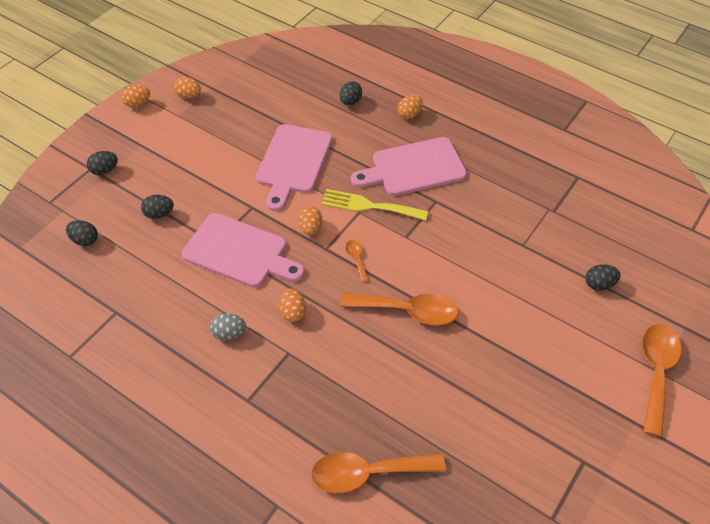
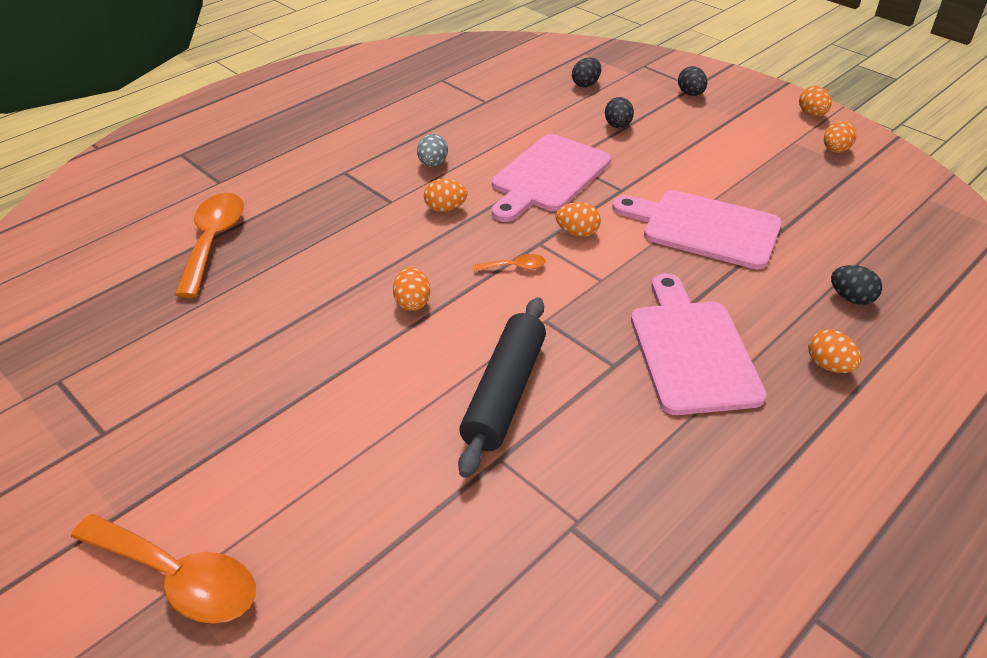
camera: 100 degrees right, 10 degrees down
yellow fork [321,189,428,220] -> none
orange spoon [341,293,458,326] -> orange egg [393,267,430,311]
black egg [586,265,621,290] -> none
none -> black rolling pin [458,297,546,478]

